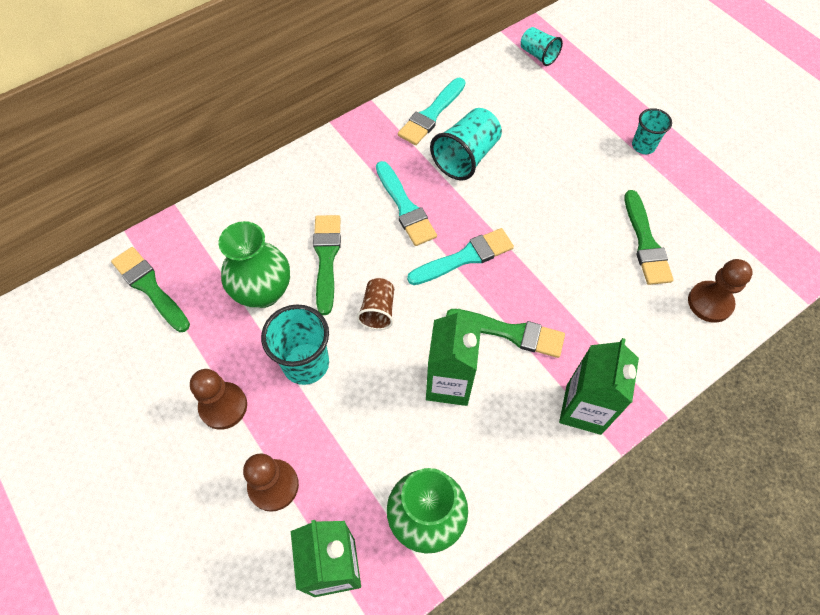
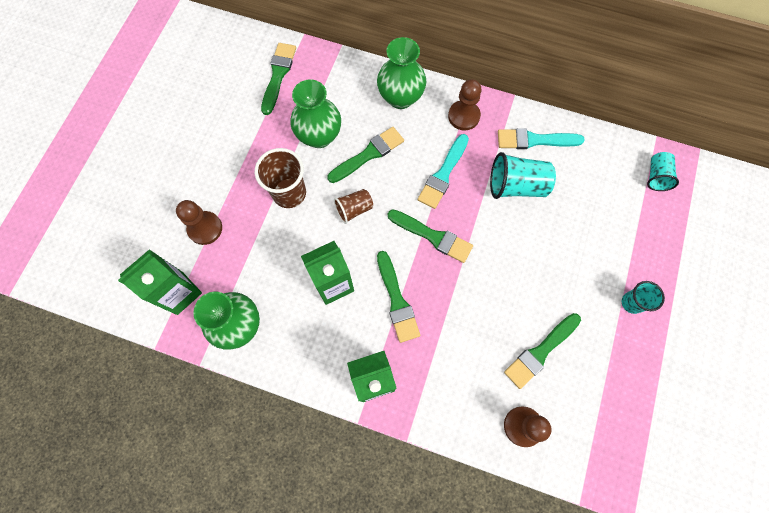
camera: 55 degrees right, 10 degrees up
brown pawn [190,369,247,430] -> brown pawn moved to [448,79,482,131]
turquoise cup [261,304,329,385] -> brown cup [255,148,306,208]
turquoise brush [407,228,514,285] -> green brush [388,209,473,263]
none -> green vase [377,37,426,109]

